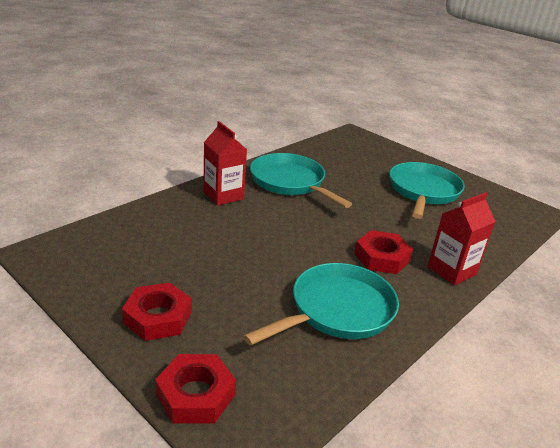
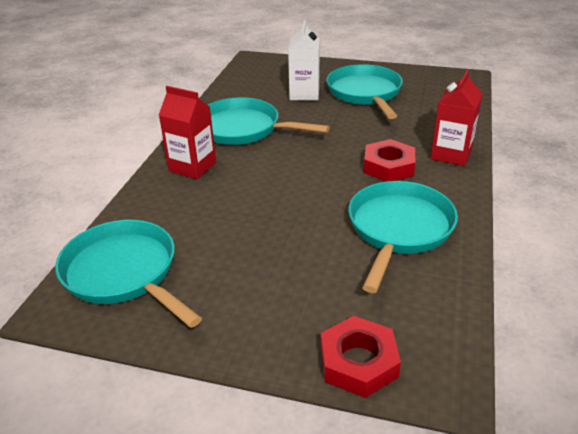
camera: 25 degrees left, 5 degrees up
red nut [122,282,192,341] -> none
none -> turquoise pan [55,220,202,328]
none -> white carton [288,20,320,101]

